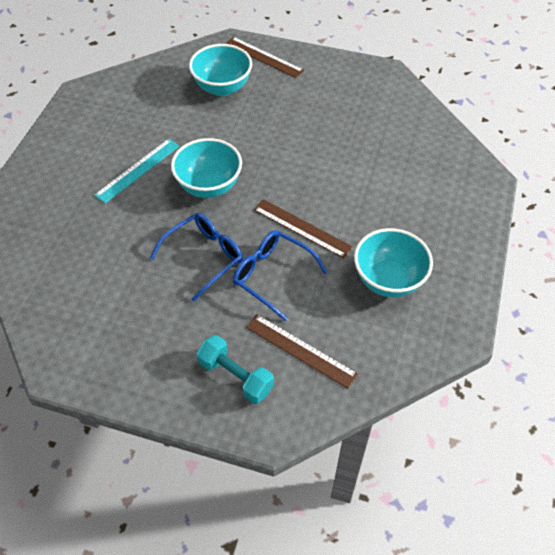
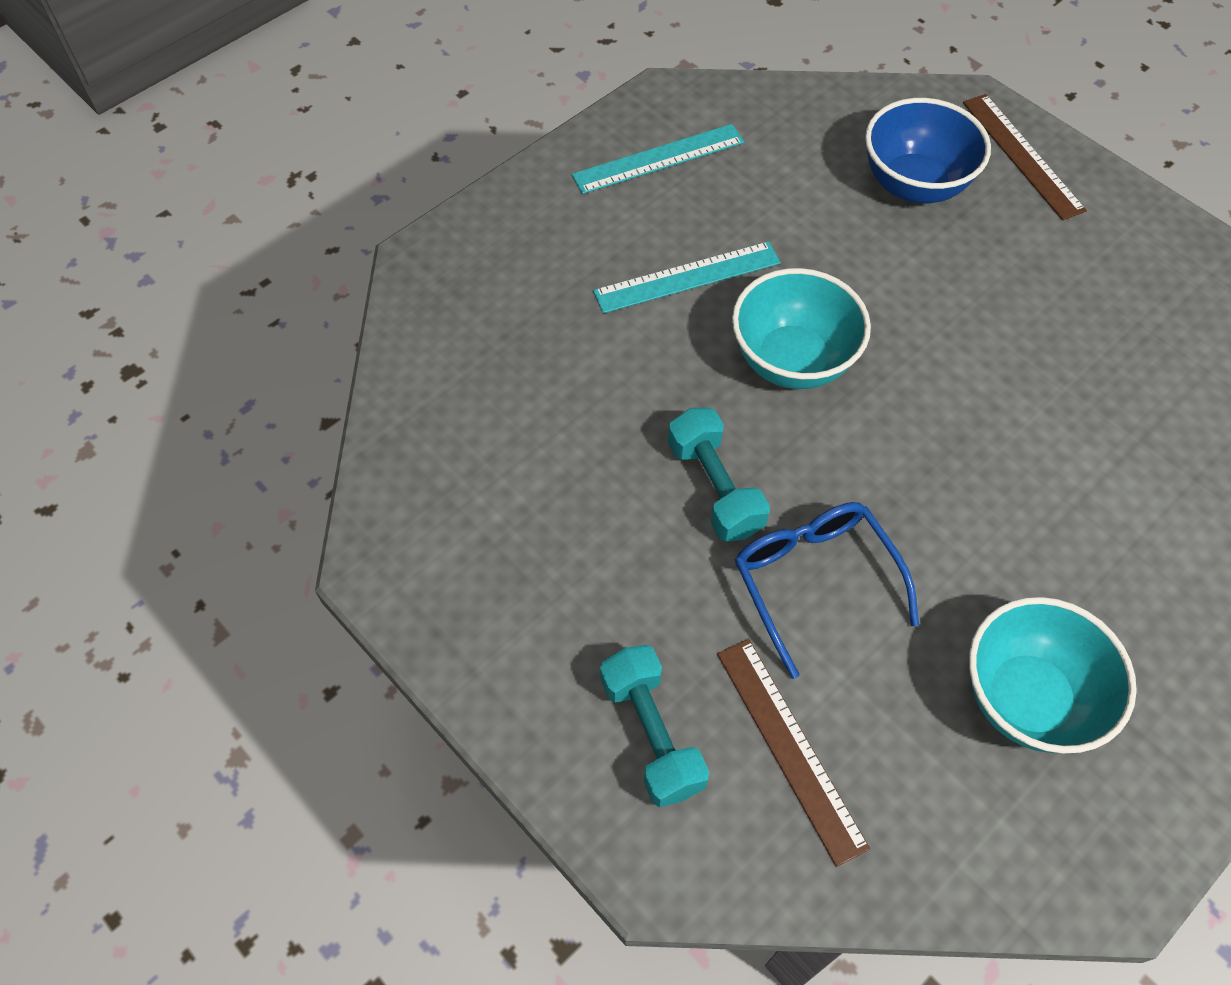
camera: 30 degrees right, 5 degrees up
blue glasses [149,213,243,301] -> turquoise dumbbell [668,408,770,542]
turquoise bowl [189,44,252,96] -> blue bowl [865,98,991,203]
brown ruler [254,199,353,259] -> none
none -> turquoise ruler [572,124,744,194]

